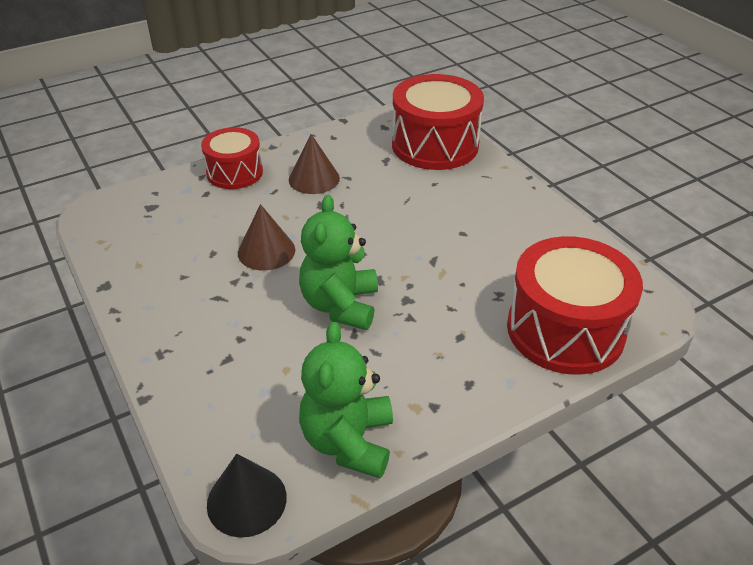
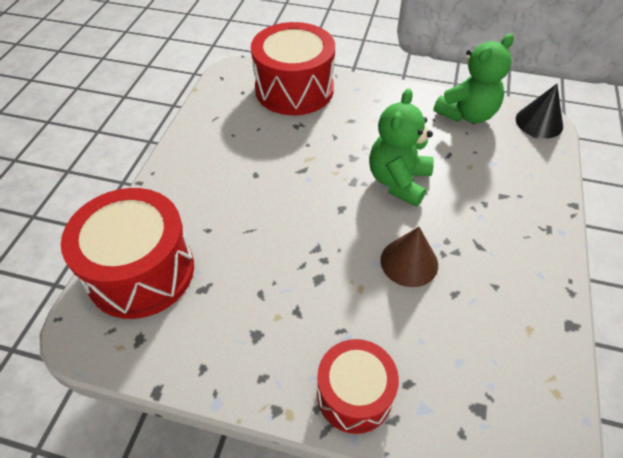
camera: 135 degrees left, 10 degrees up
brown cone [289,134,340,194] -> none
green teddy bear [299,195,378,330] -> green teddy bear turned 150 degrees clockwise [369,88,434,207]

